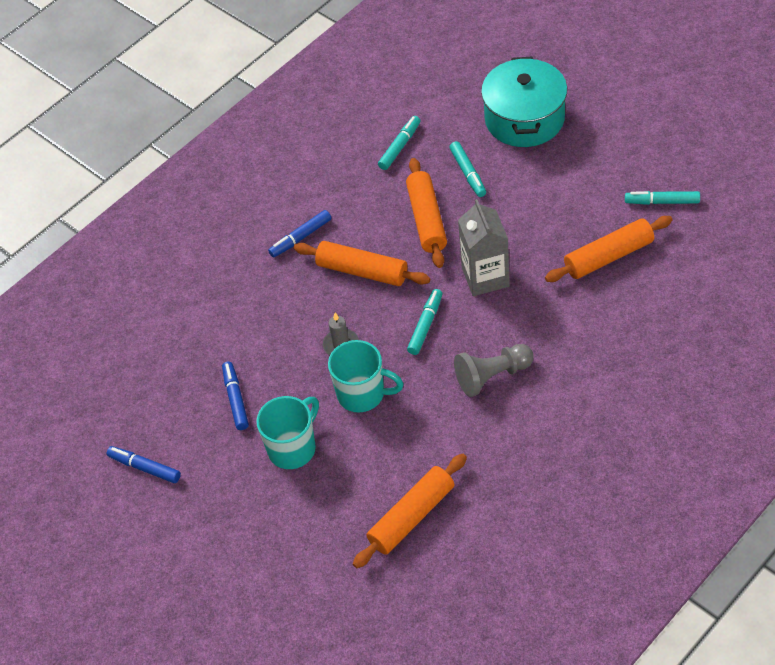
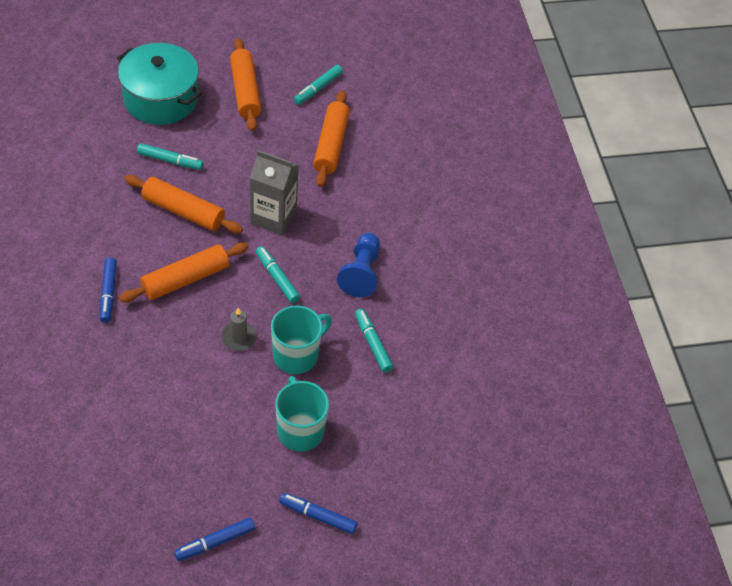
camera: 65 degrees left, 0 degrees up
blue marker [222,361,249,430] -> blue marker moved to [279,493,358,534]
orange rolling pin [353,454,467,568] -> orange rolling pin moved to [230,38,261,131]
turquoise marker [378,116,421,170] -> turquoise marker moved to [355,309,393,373]
grey pawn [454,344,534,397] -> blue pawn [337,233,380,297]

